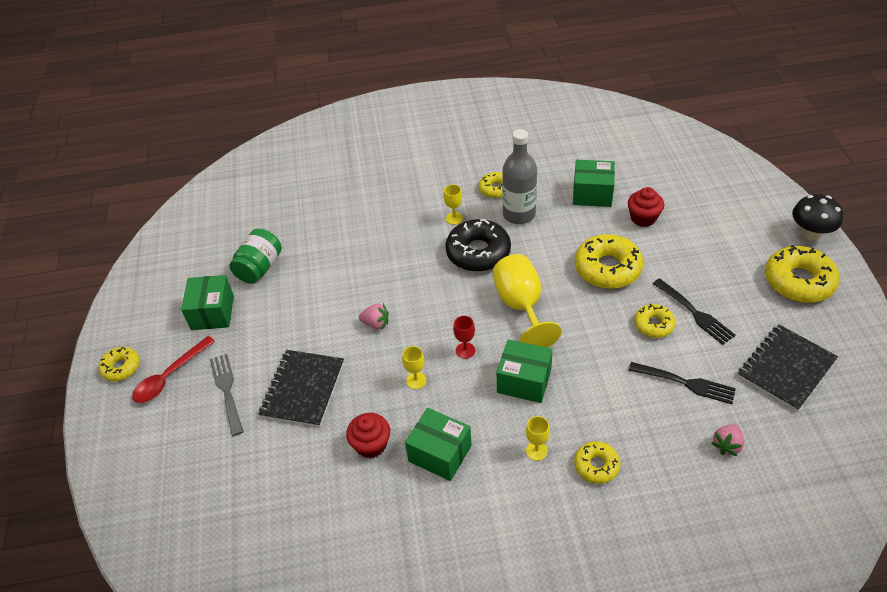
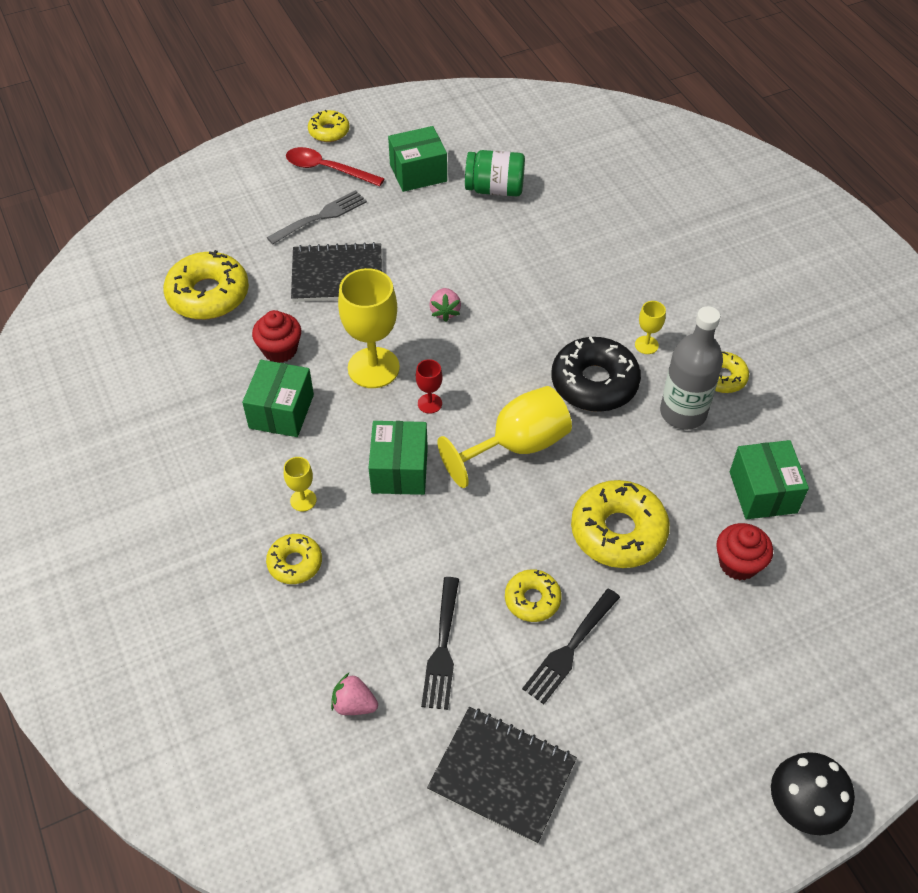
camera: 70 degrees right, 5 degrees up
yellow goblet [402,346,427,389] -> yellow goblet [338,268,400,388], size x2.15
yellow donut [765,245,840,303] -> yellow donut moved to [163,250,249,320]

